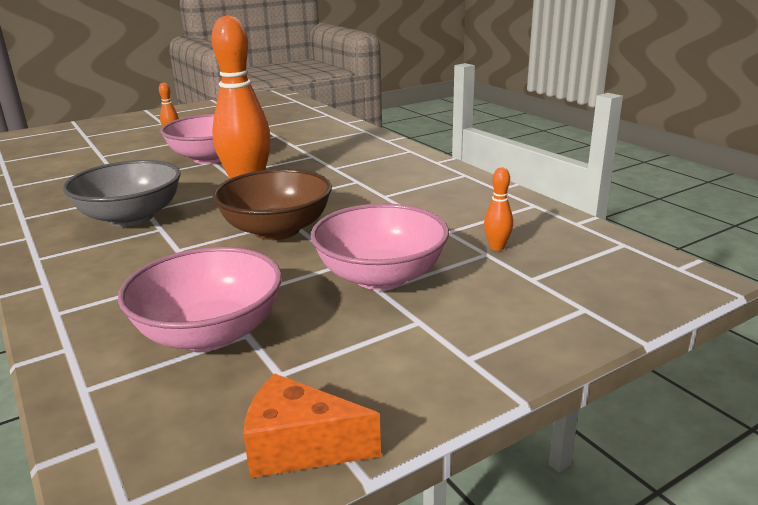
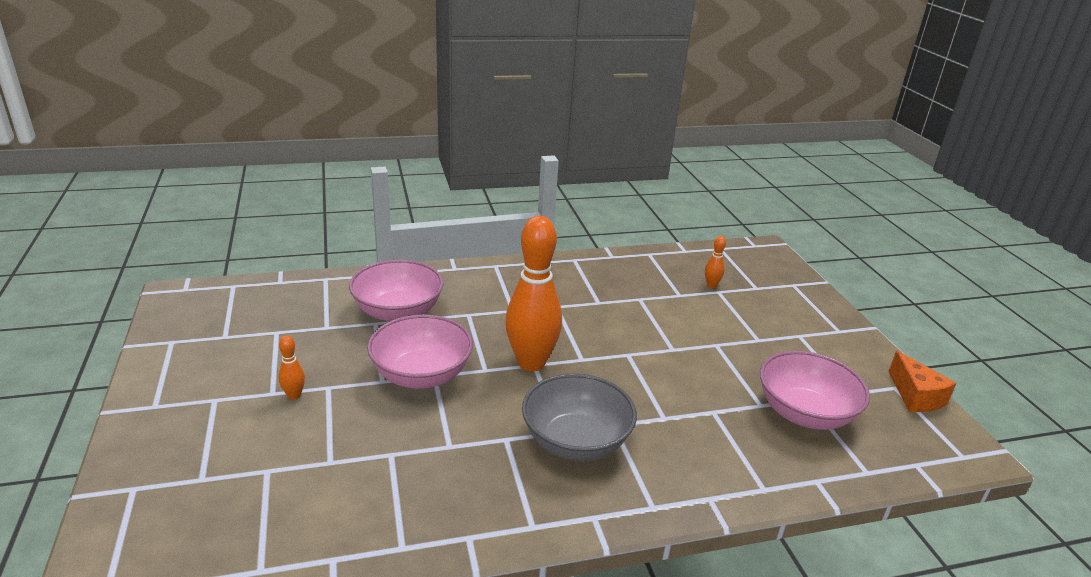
camera: 75 degrees left, 5 degrees up
brown bowl [212,169,332,240] -> none
orange cheese [243,374,381,478] -> orange cheese turned 45 degrees counterclockwise [888,351,956,412]
pink bowl [311,204,449,290] -> pink bowl moved to [349,260,444,322]

